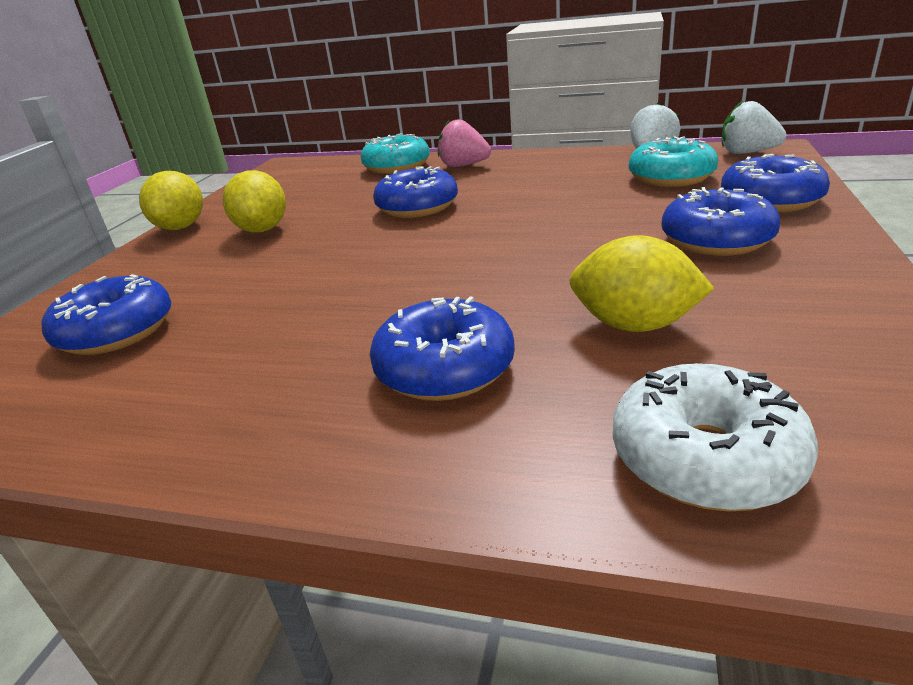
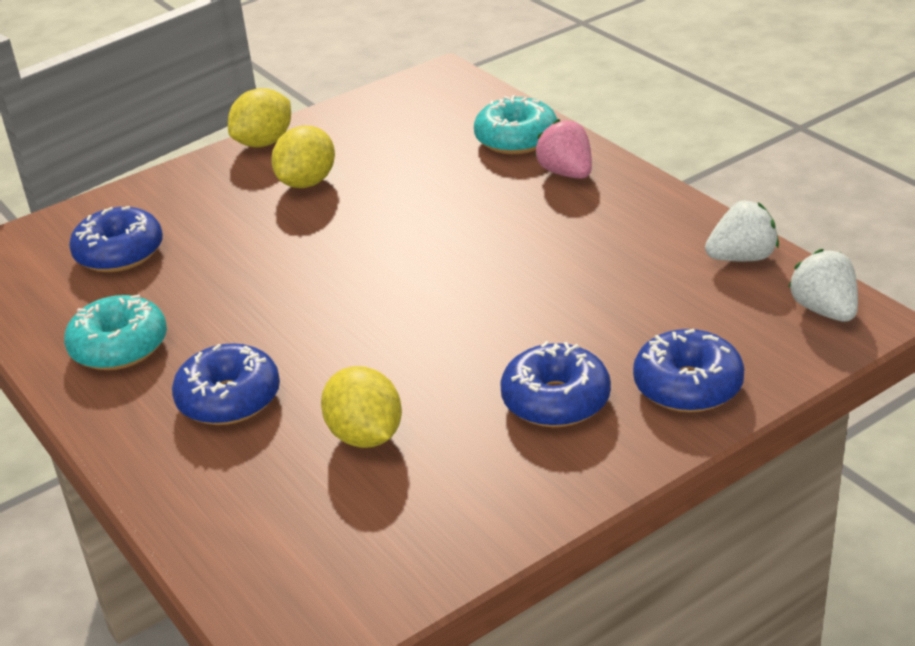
camera: 40 degrees right, 5 degrees up
blue donut [373,166,458,218] -> none
white donut [613,363,818,512] -> none
turquoise donut [629,136,718,187] -> turquoise donut moved to [64,294,167,370]

